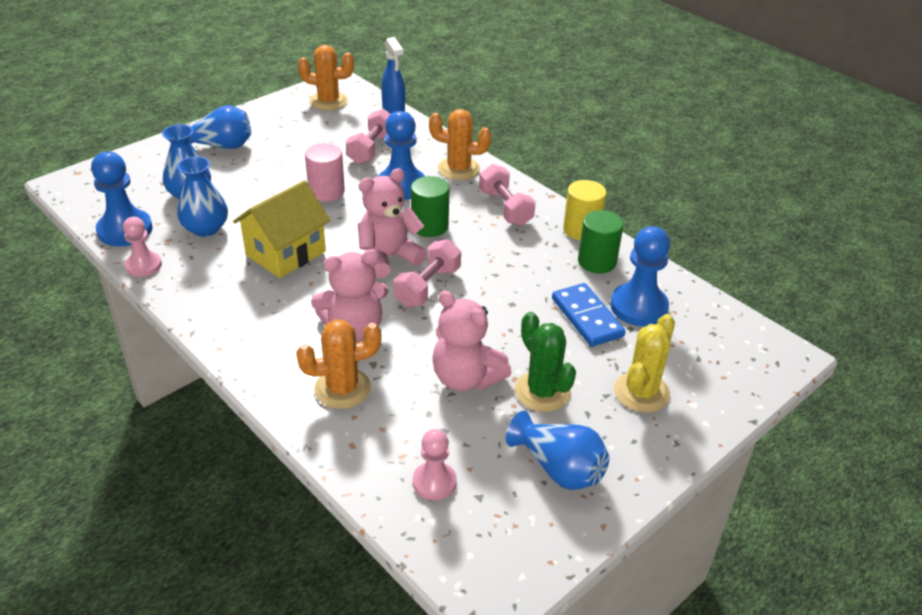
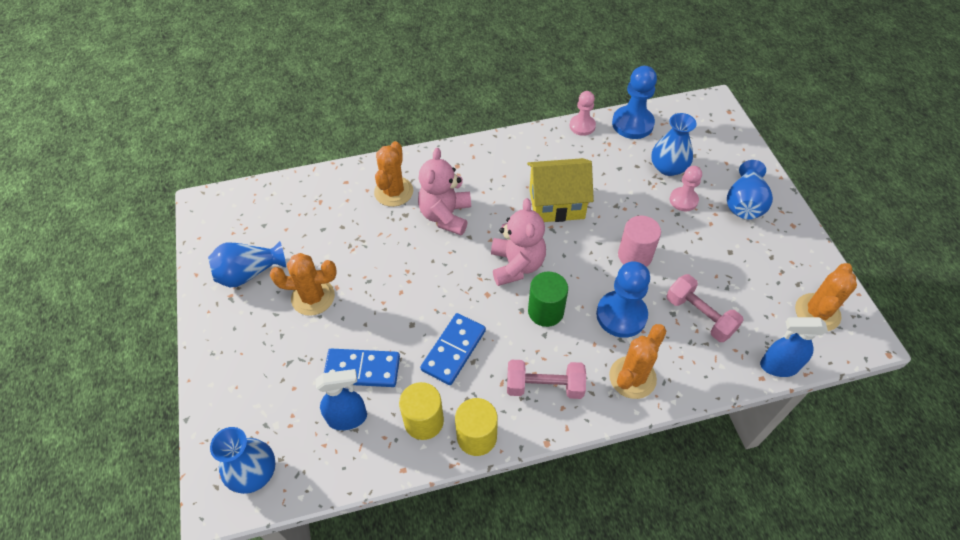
camera: 120 degrees right, 15 degrees up
blue vase [177,156,228,237] -> blue vase moved to [210,427,275,494]
yellow house [233,181,331,278] -> yellow house turned 75 degrees counterclockwise [527,158,594,222]
pink dumbbell [394,239,461,307] -> none
pink pawn [413,429,457,500] -> pink pawn moved to [670,166,702,211]
pink teddy bear [432,290,511,391] -> none
green cactus [515,312,576,412] -> orange cactus [270,253,337,316]
green cylinder [578,210,624,273] -> yellow cylinder [399,382,444,440]
blue pawn [610,226,670,326] -> blue spray bottle [315,369,367,430]
yellow cactus [614,314,675,413] -> none
none -> blue domino [420,313,486,385]

